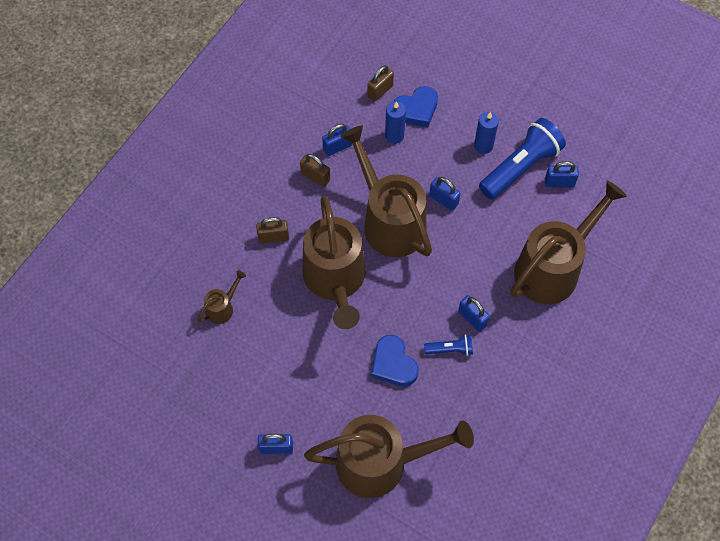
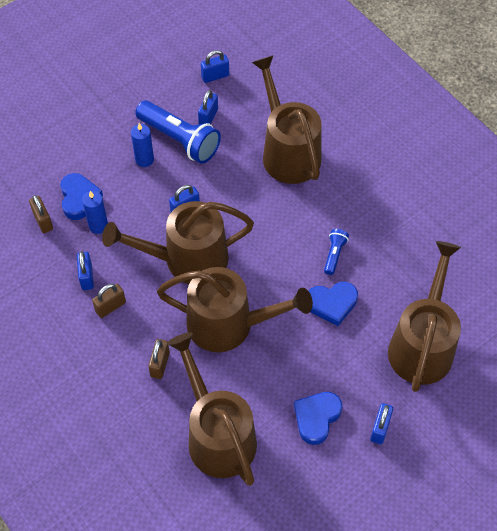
camera: 70 degrees left, 5 degrees down
brown watering can [198,270,246,324] -> brown watering can [167,332,257,486], size x2.35
blue padlock [458,295,490,332] -> blue padlock moved to [201,50,229,83]
blue flashlight [479,118,566,199] -> blue flashlight turned 150 degrees clockwise [135,100,221,164]
none -> blue heart [294,392,342,445]

